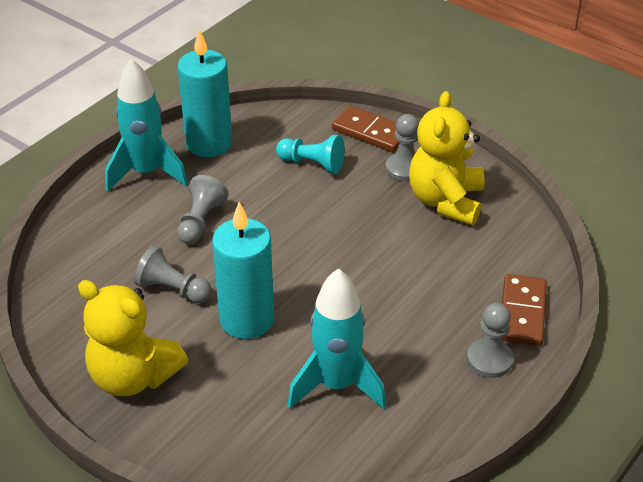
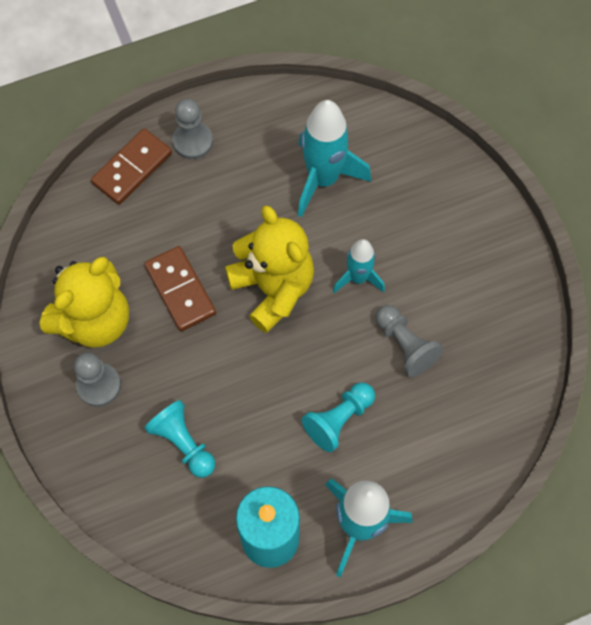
camera: 150 degrees left, 25 degrees up
yellow teddy bear [78,280,188,396] -> yellow teddy bear moved to [225,205,314,333]
grey pawn [177,175,228,244] -> turquoise pawn [302,383,375,452]
turquoise candle [212,202,274,339] -> turquoise rocket [333,239,385,293]
brown domino [332,106,399,152] -> brown domino moved to [144,246,216,331]

